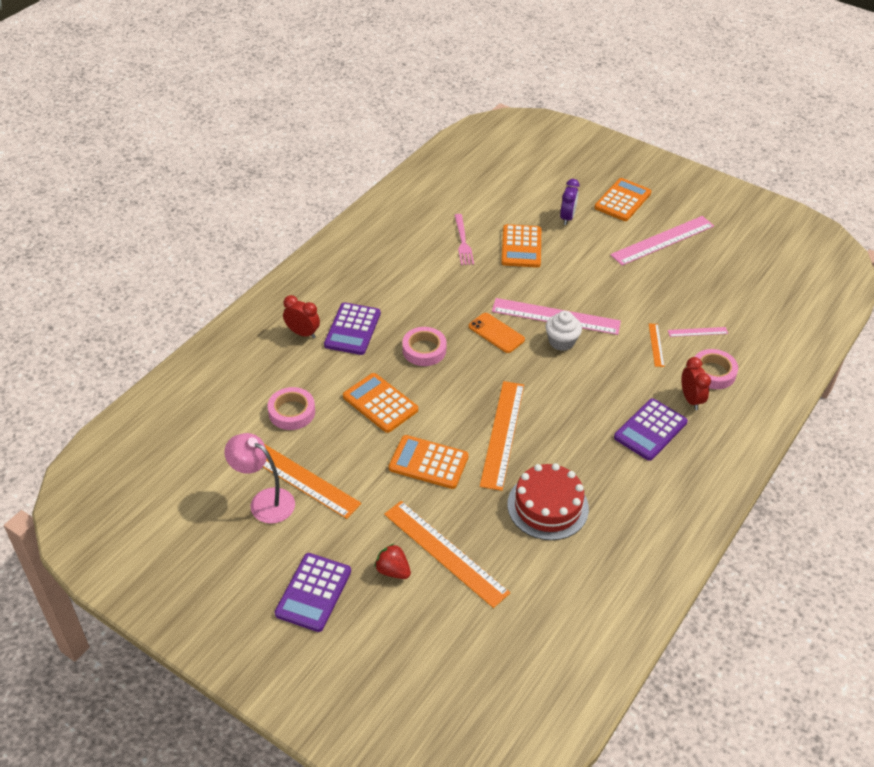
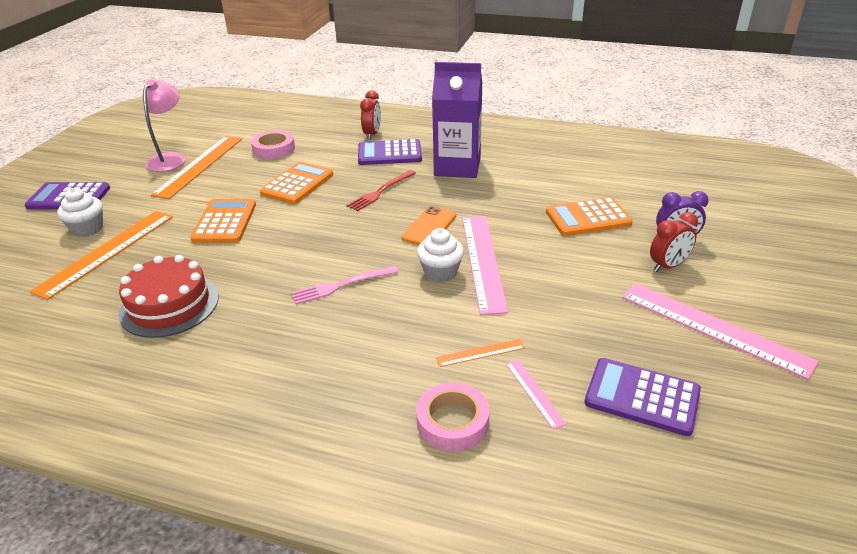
camera: 75 degrees right, 10 degrees down
red strawberry [375,544,411,579] -> white cupcake [57,188,103,237]
pink tape [402,327,447,366] -> red fork [346,170,416,211]
pink fork [454,214,474,265] -> pink fork moved to [291,266,399,304]
orange ruler [480,381,524,491] -> none
orange calculator [594,178,651,221] -> none
purple calculator [614,398,688,461] -> purple calculator moved to [584,358,701,436]
red clock [682,357,711,410] -> red clock moved to [650,212,698,272]
none -> purple carton [432,62,482,178]

